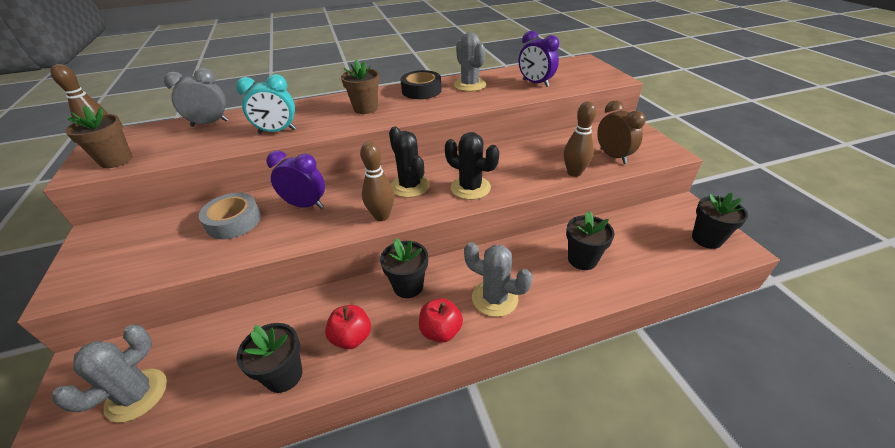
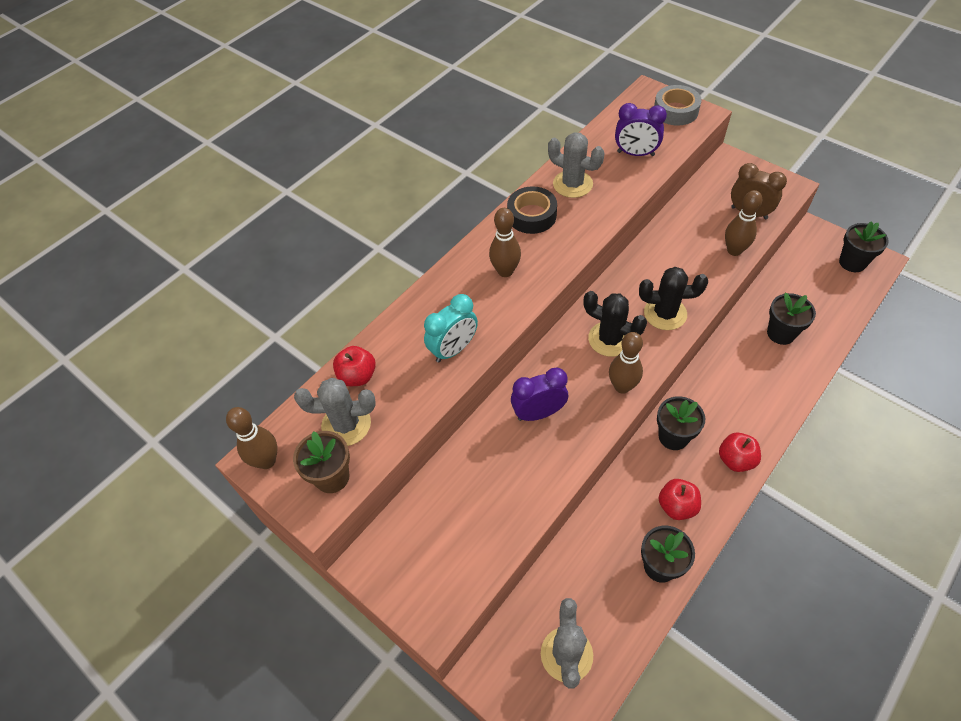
camera: 30 degrees left, 15 degrees up
grey clock [164,68,228,127] -> red apple [333,346,376,386]
grey tape [199,193,261,239] -> grey tape moved to [654,85,702,126]
brown flower pot [341,59,380,114] -> brown bowling pin [489,208,521,277]
grey cactus [464,242,533,317] -> grey cactus moved to [294,378,376,446]

